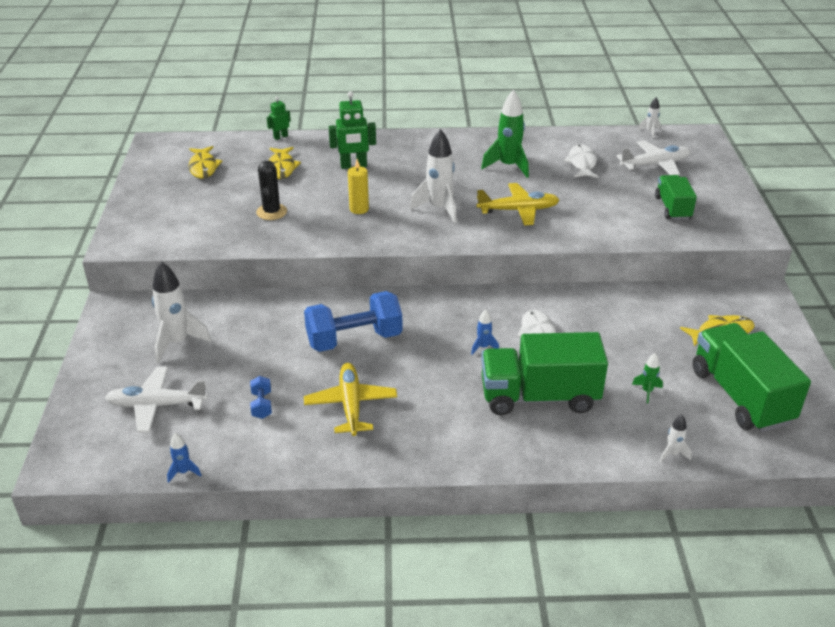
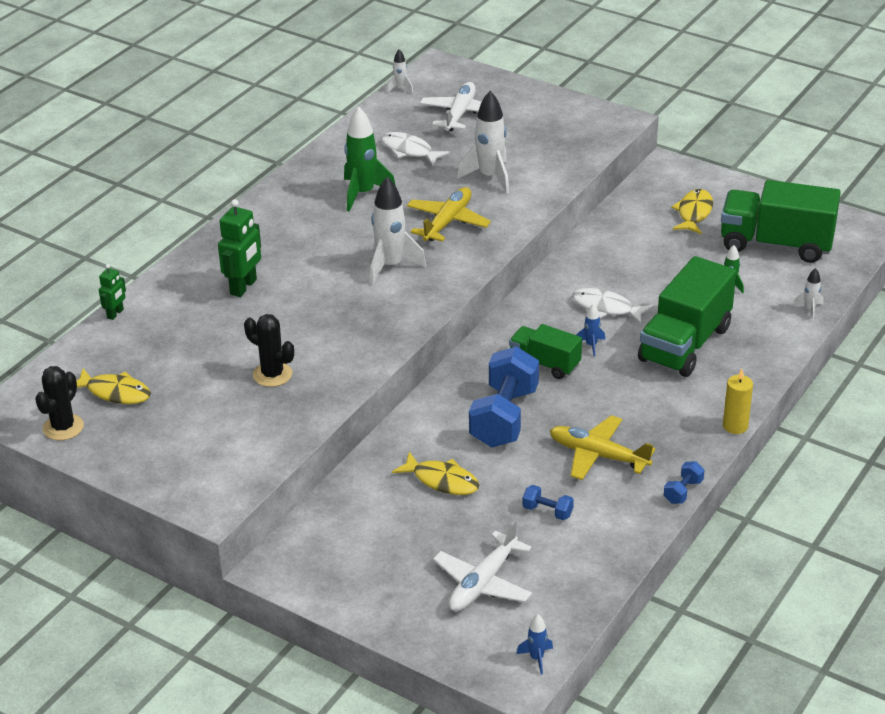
camera: 55 degrees left, 0 degrees up
white rocket [152,261,211,363] -> white rocket moved to [457,91,509,193]
blue rocket [167,433,202,483] -> blue rocket moved to [516,614,553,674]
green robot [267,97,291,140] -> green robot turned 150 degrees counterclockwise [99,264,126,320]
yellow fish [269,147,301,179] -> yellow fish moved to [392,452,479,495]
yellow candle [348,159,369,214] -> yellow candle moved to [723,369,753,434]
green truck [655,175,697,220] -> green truck moved to [509,324,582,379]
none -> black cactus [35,366,84,440]
none -> blue dumbbell [664,461,704,504]

